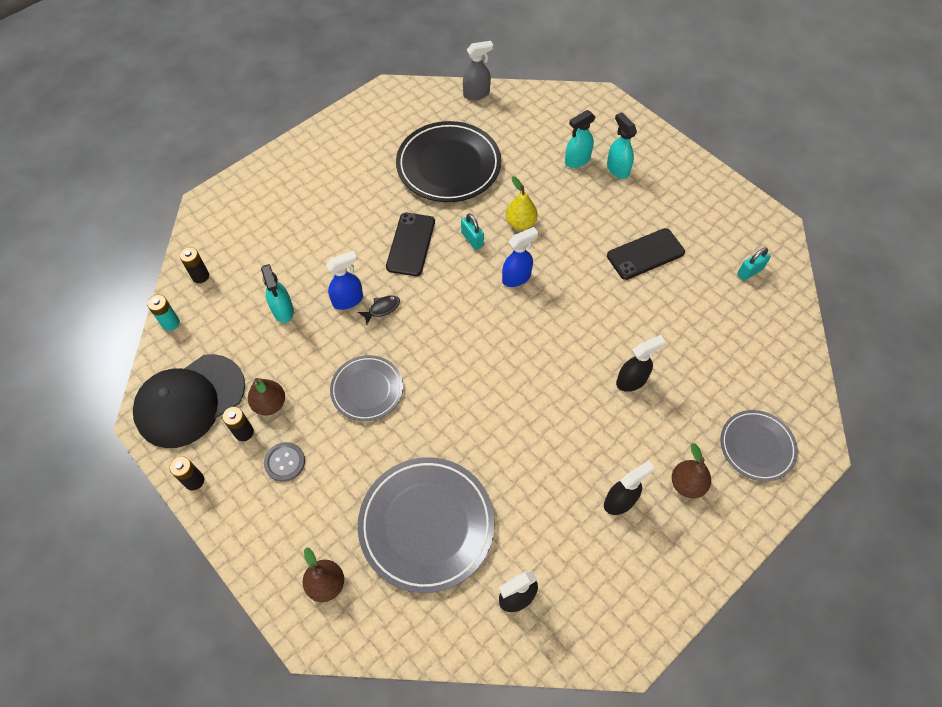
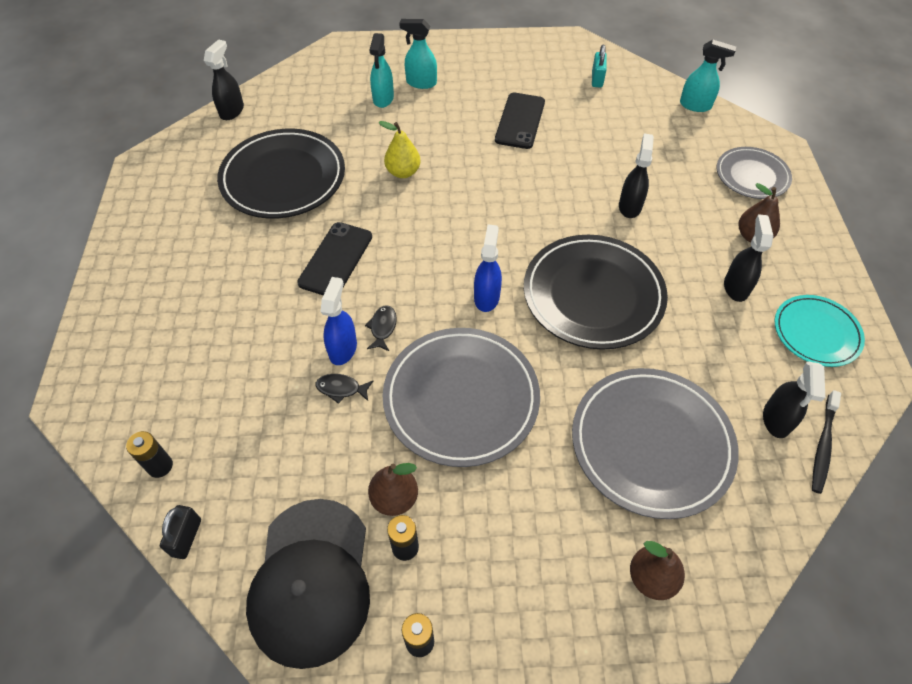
camera: 50 degrees left, 5 degrees down
turquoise battery [147,295,180,331] -> black padlock [160,505,201,559]
turquoise spray bottle [261,264,294,323] -> turquoise spray bottle moved to [680,40,736,112]
grey button [264,442,305,482] -> none
grey plate [330,355,403,421] -> grey plate [382,328,540,467], size x1.71
black phone [386,213,435,276] -> black phone turned 60 degrees clockwise [297,222,372,295]
turquoise padlock [461,213,484,250] -> none
grey spray bottle [463,41,493,100] -> black spray bottle [204,39,244,120]
blue spray bottle [502,227,538,287] -> blue spray bottle moved to [474,224,502,312]
none -> black fish [316,374,374,404]
none -> black plate [524,235,668,350]
none -> turquoise plate [775,295,865,367]
none -> black toothbrush [812,390,841,494]

